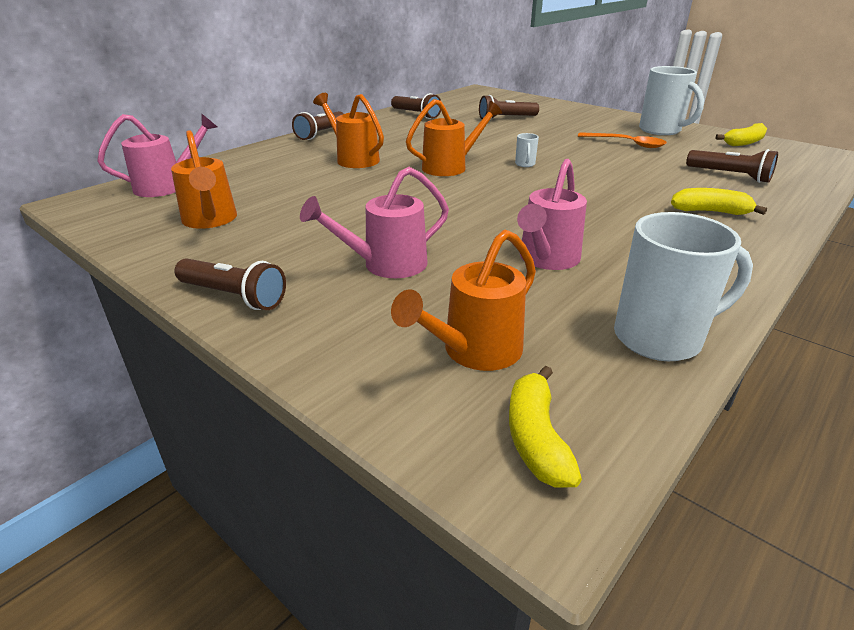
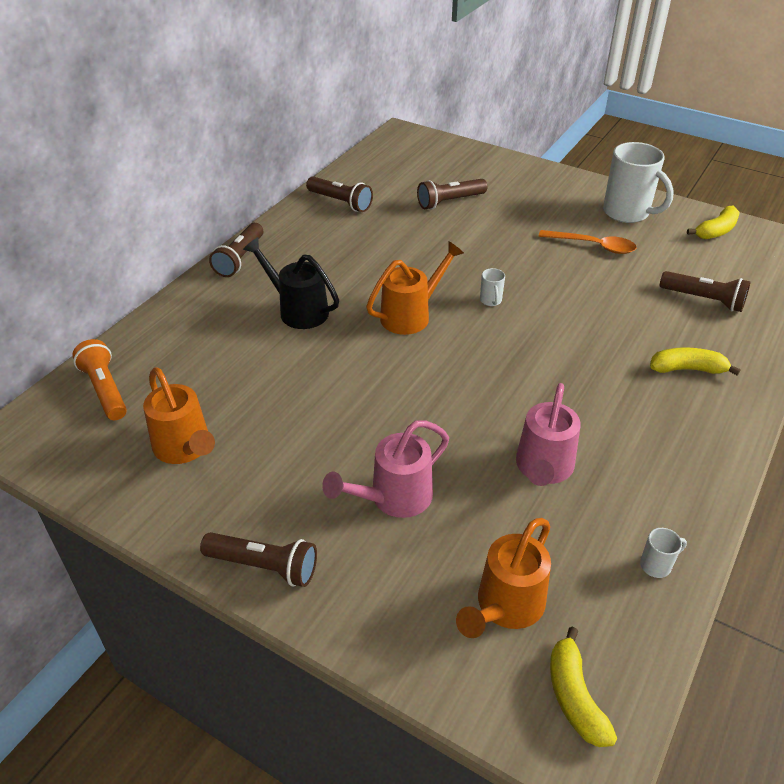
camera: 10 degrees left, 10 degrees up
pink watering can [97,113,217,197] -> orange flashlight [73,339,127,420]
orange watering can [313,93,384,168] -> black watering can [243,237,339,329]
white mug [614,212,753,361] -> white mug [640,528,687,578], size x0.42

